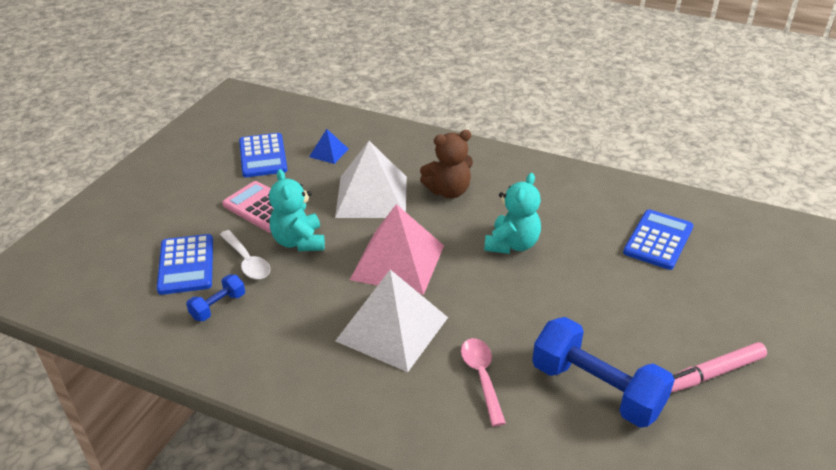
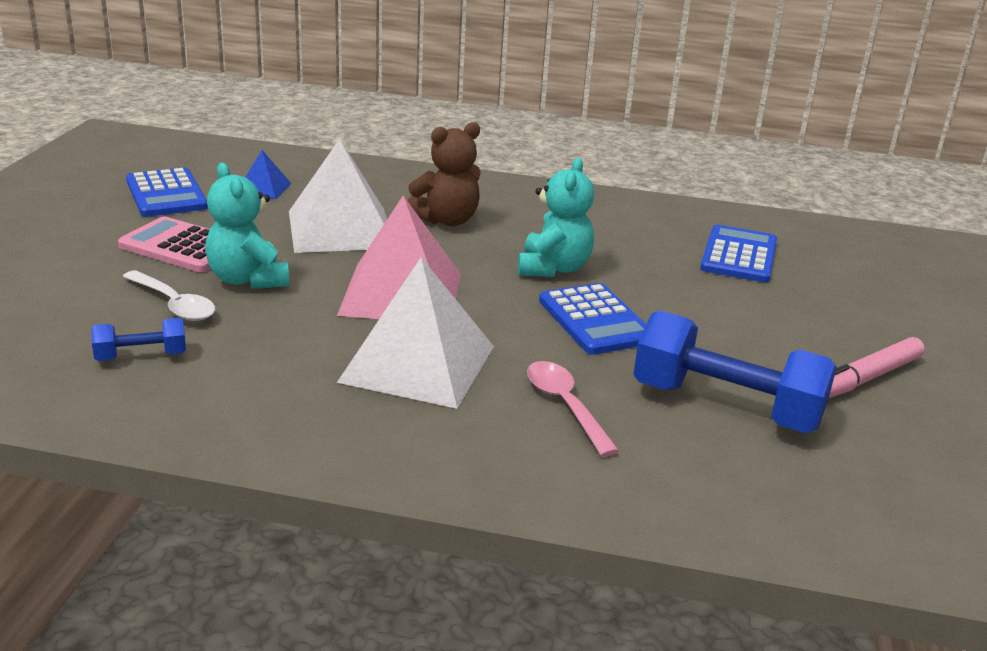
camera: 15 degrees left, 10 degrees down
blue calculator [157,234,213,295] -> blue calculator moved to [539,283,646,355]
blue dumbbell [186,274,245,321] -> blue dumbbell turned 45 degrees clockwise [91,318,186,361]

